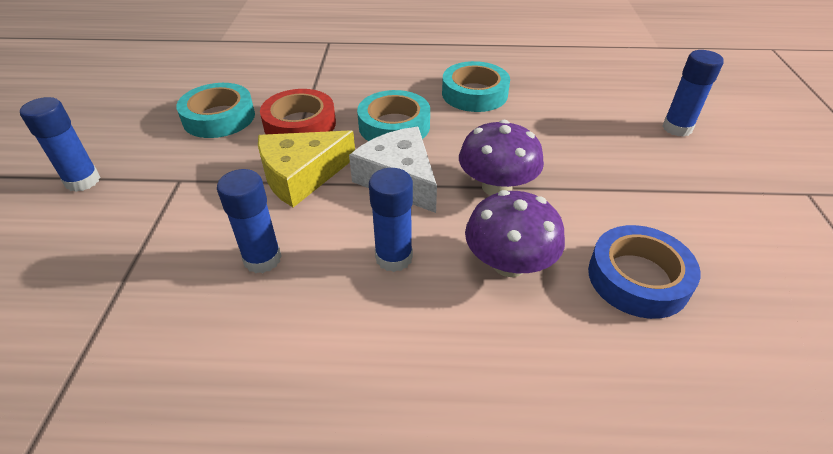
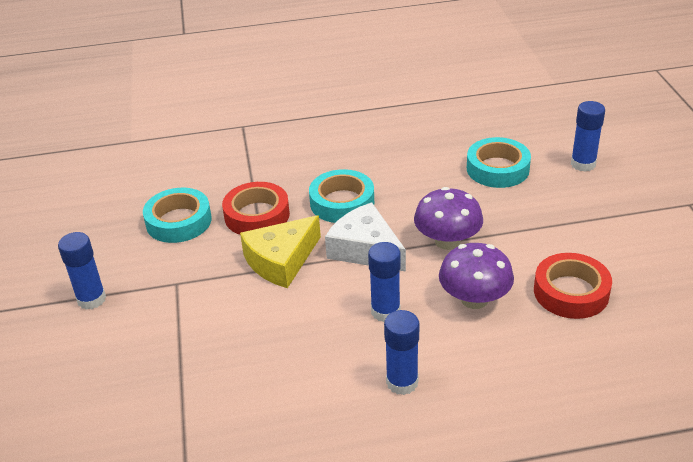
camera: 10 degrees left, 5 degrees down
blue glue stick [217,169,282,273] -> blue glue stick moved to [384,310,419,395]
turquoise tape [442,61,510,112] -> turquoise tape moved to [467,137,531,188]
blue tape [588,225,700,319] -> red tape [534,253,612,319]

